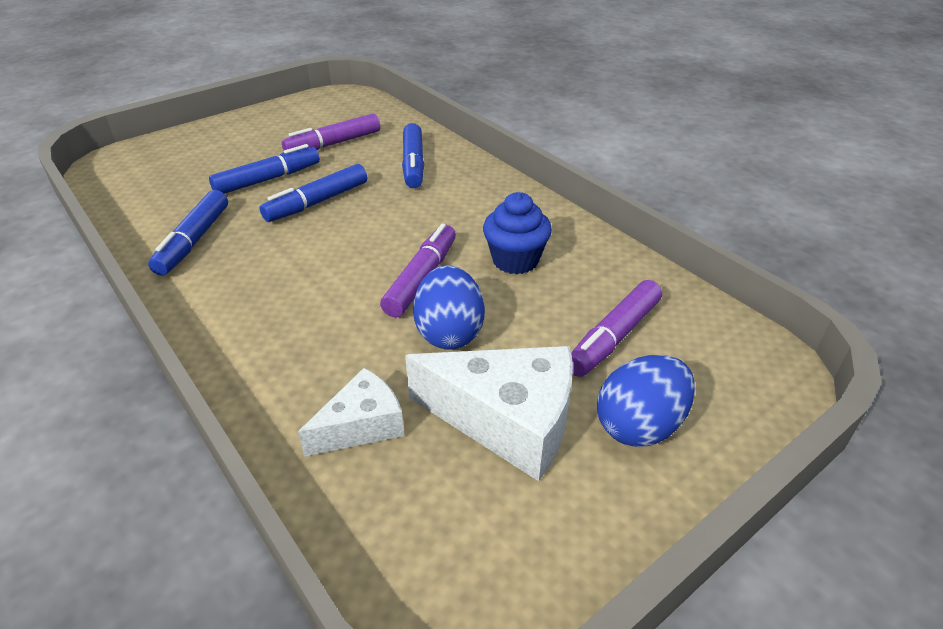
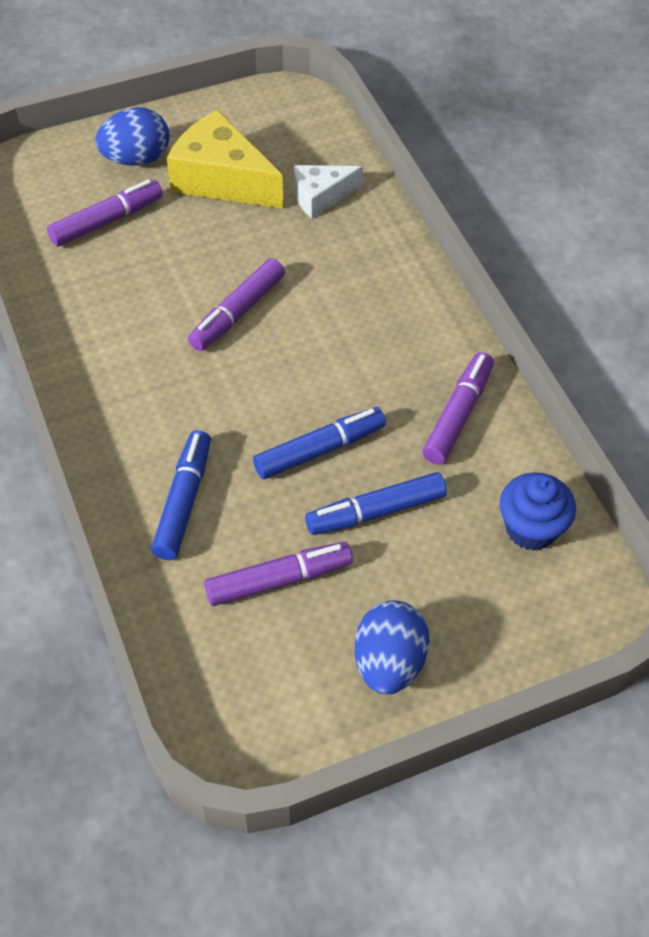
camera: 165 degrees left, 15 degrees up
blue marker [148,190,228,275] -> purple marker [422,352,494,464]
white cheese [405,346,573,481] -> yellow cheese [167,110,283,209]
blue egg [413,265,485,350] -> blue egg moved to [355,600,430,694]
blue cupcake [483,192,552,274] -> blue cupcake moved to [500,472,576,551]

